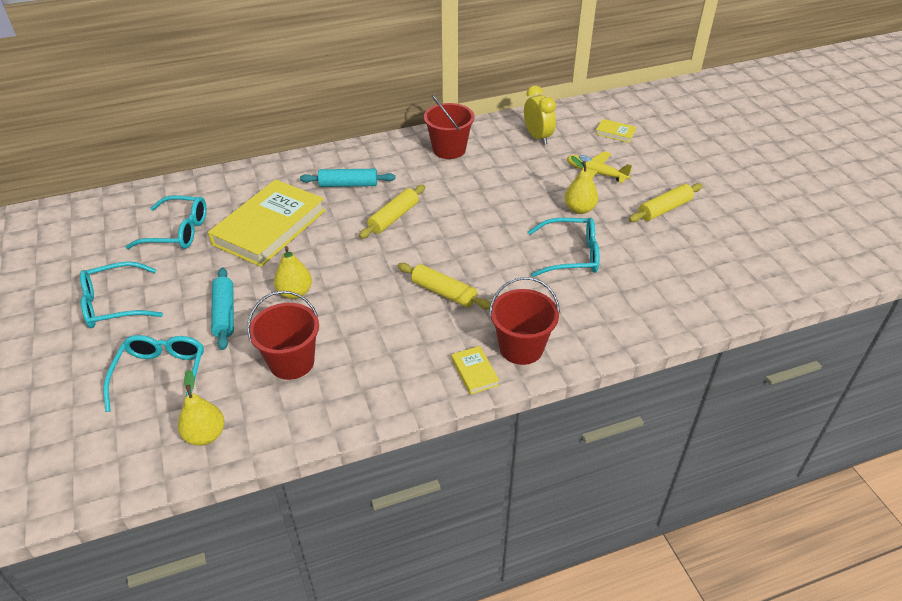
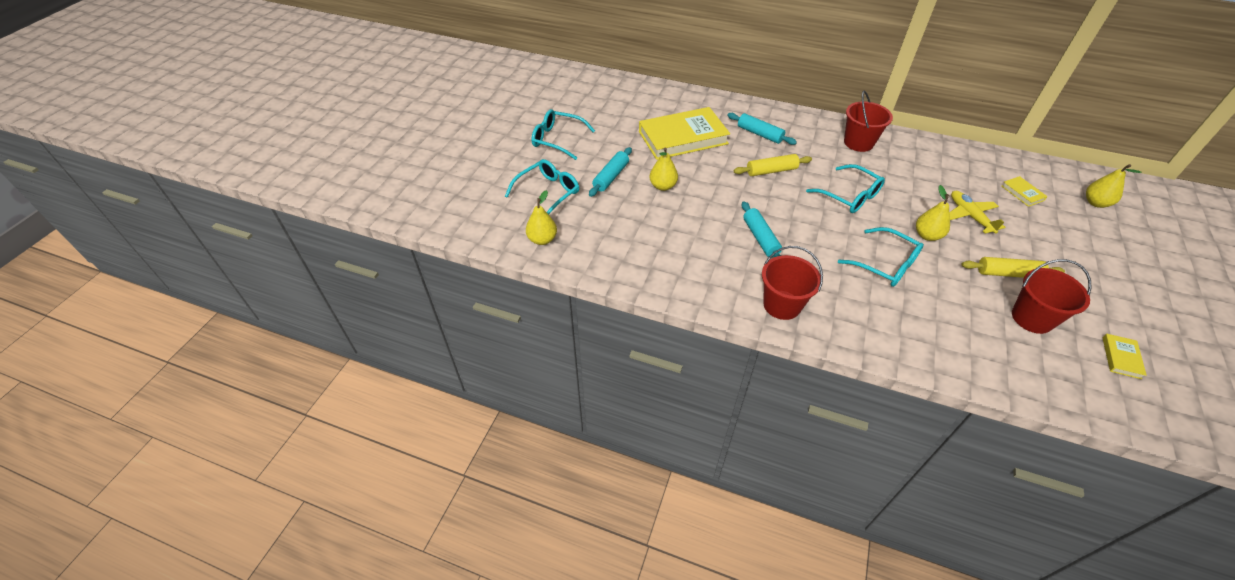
camera: 40 degrees right, 5 degrees up
turquoise glasses [126,195,207,249] -> turquoise glasses moved to [806,164,885,213]
red bucket [247,291,319,380] -> red bucket moved to [1012,259,1092,334]
yellow rolling pin [398,263,491,309] -> turquoise rolling pin [742,201,782,257]
yellow book [451,346,500,395] -> yellow book moved to [1103,334,1147,379]
yellow clock [524,86,556,145] -> none
none -> yellow pear [1086,164,1141,208]

